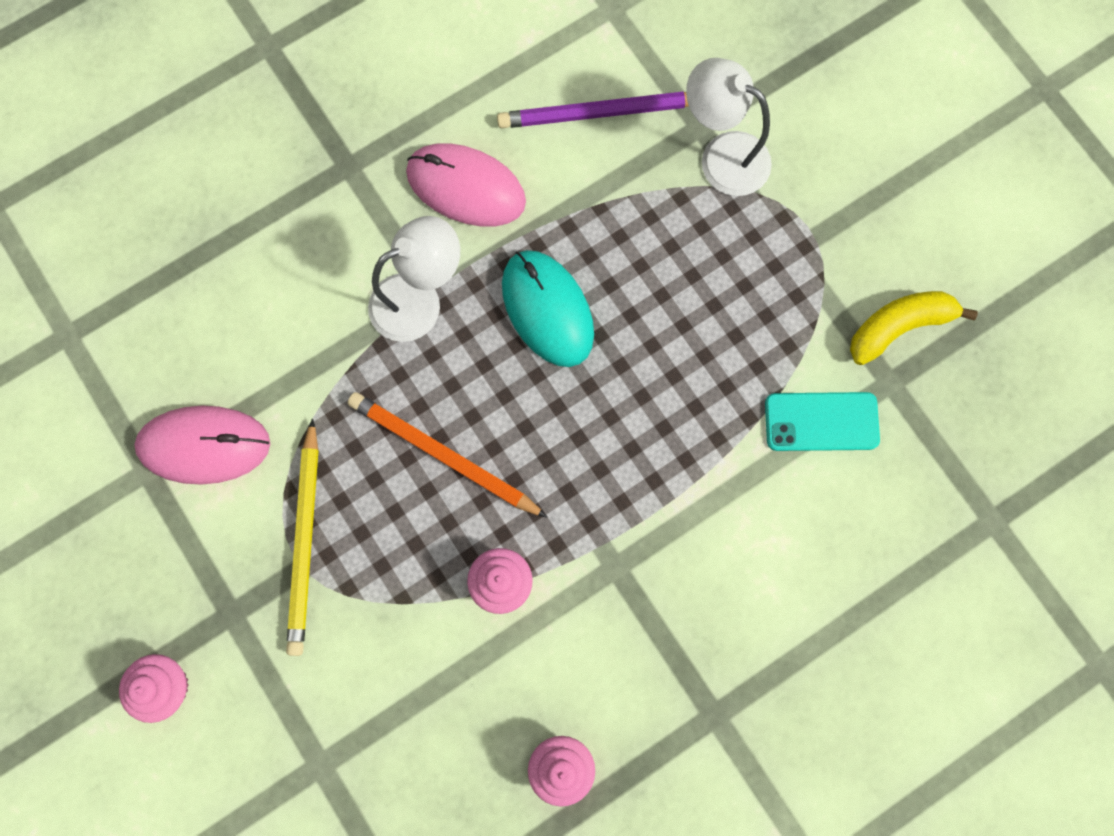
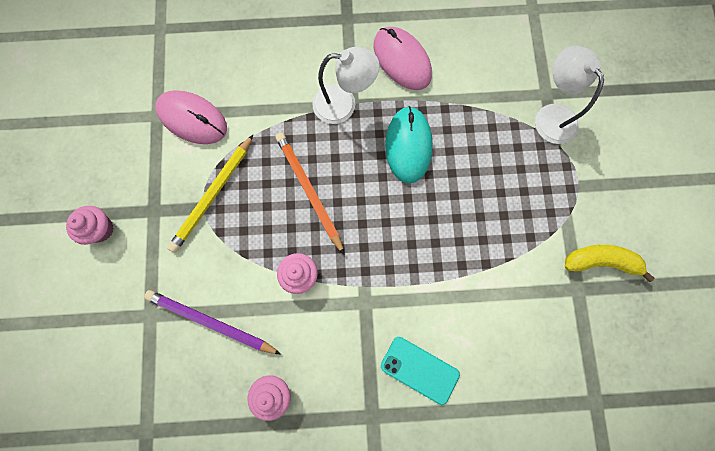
camera: 30 degrees right, 0 degrees up
purple pencil [497,92,689,128] -> purple pencil moved to [144,290,281,355]
turquoise phone [765,392,880,451] -> turquoise phone moved to [381,337,460,405]

